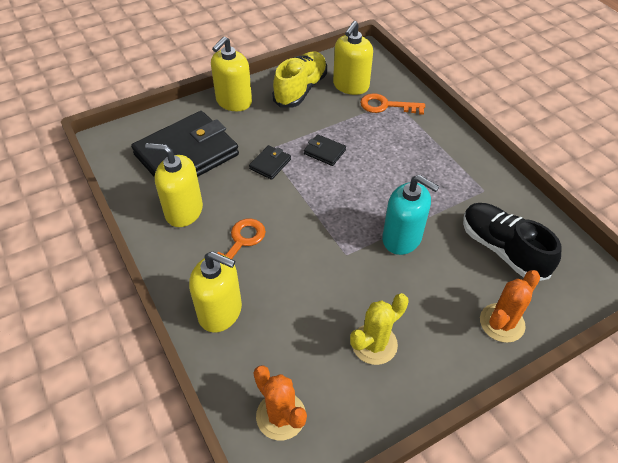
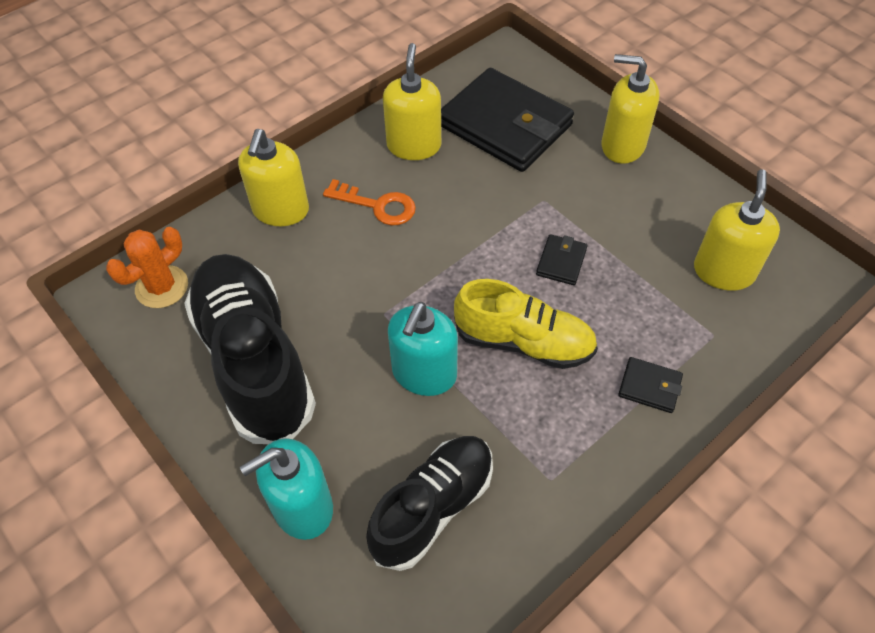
camera: 80 degrees right, 5 degrees up
black wallet [249,145,291,180] -> black wallet moved to [618,357,683,413]
yellow shoe [272,51,327,107] -> yellow shoe moved to [454,279,598,369]
yellow soap dispenser [333,21,373,95] -> yellow soap dispenser turned 90 degrees clockwise [694,169,780,291]
yellow cactus [350,293,409,365] -> black shoe [184,254,316,444]
orange key [360,93,425,115] -> none
orange cactus [480,270,540,343] -> turquoise soap dispenser [240,438,333,540]

